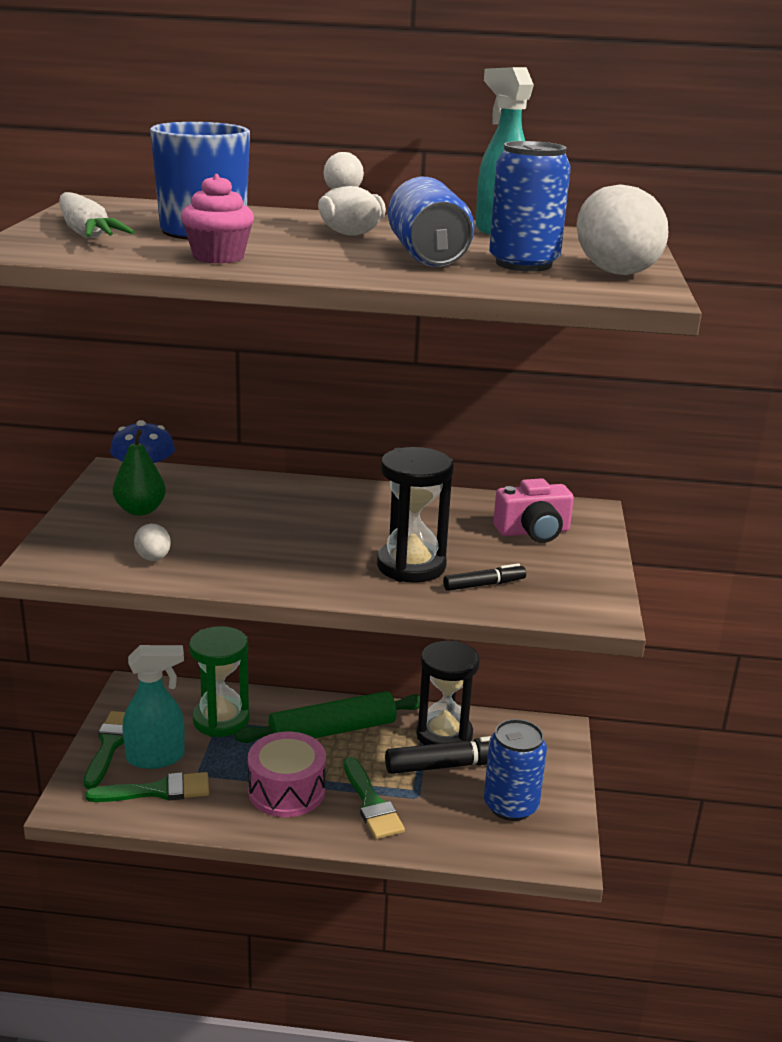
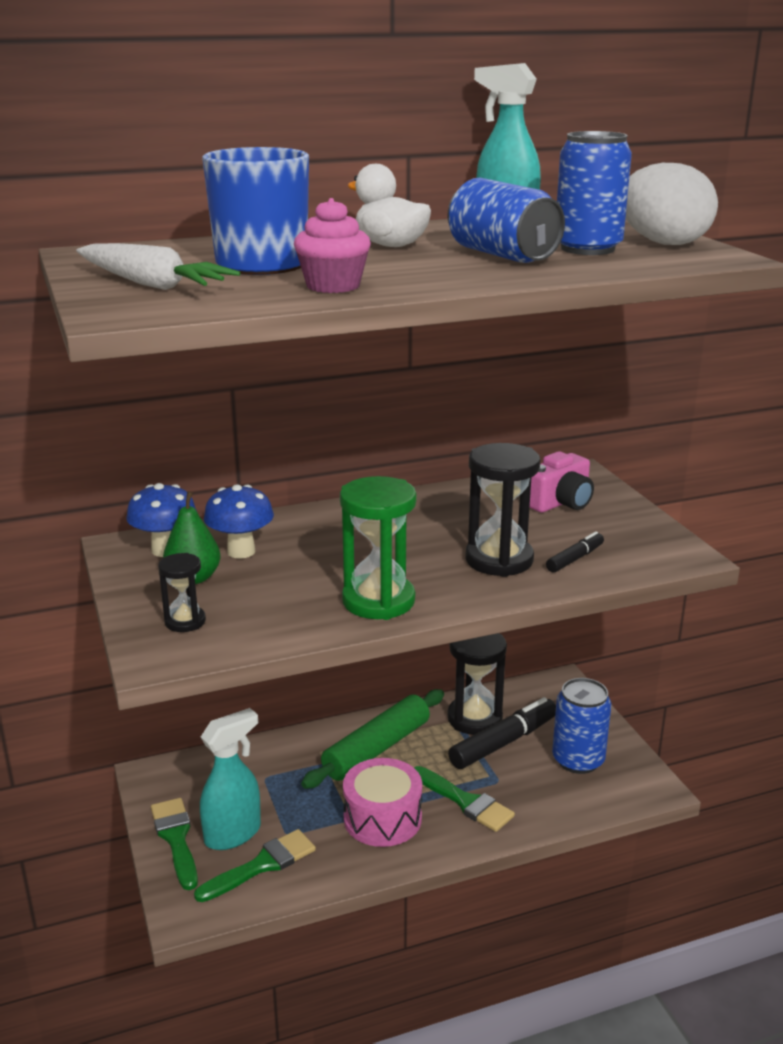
camera: 25 degrees left, 0 degrees up
white egg [134,524,171,561] -> none
green hourglass [189,626,250,737] -> green hourglass moved to [340,476,417,620]
none -> black hourglass [158,553,206,632]
none -> blue mushroom [204,484,274,559]

